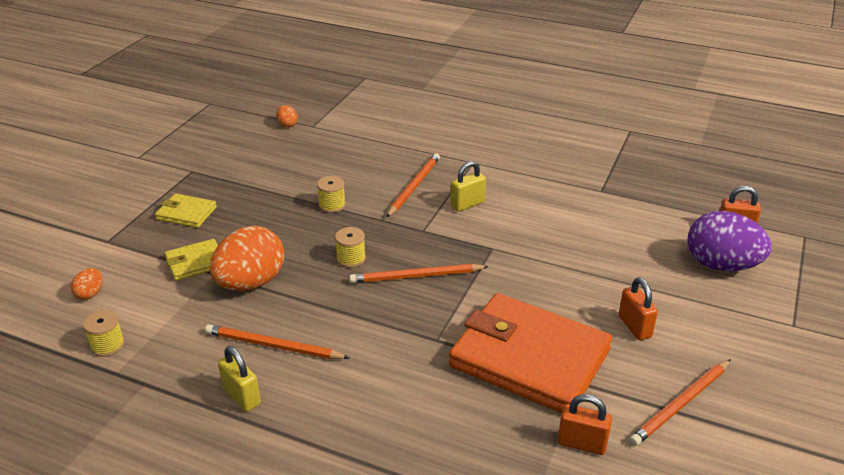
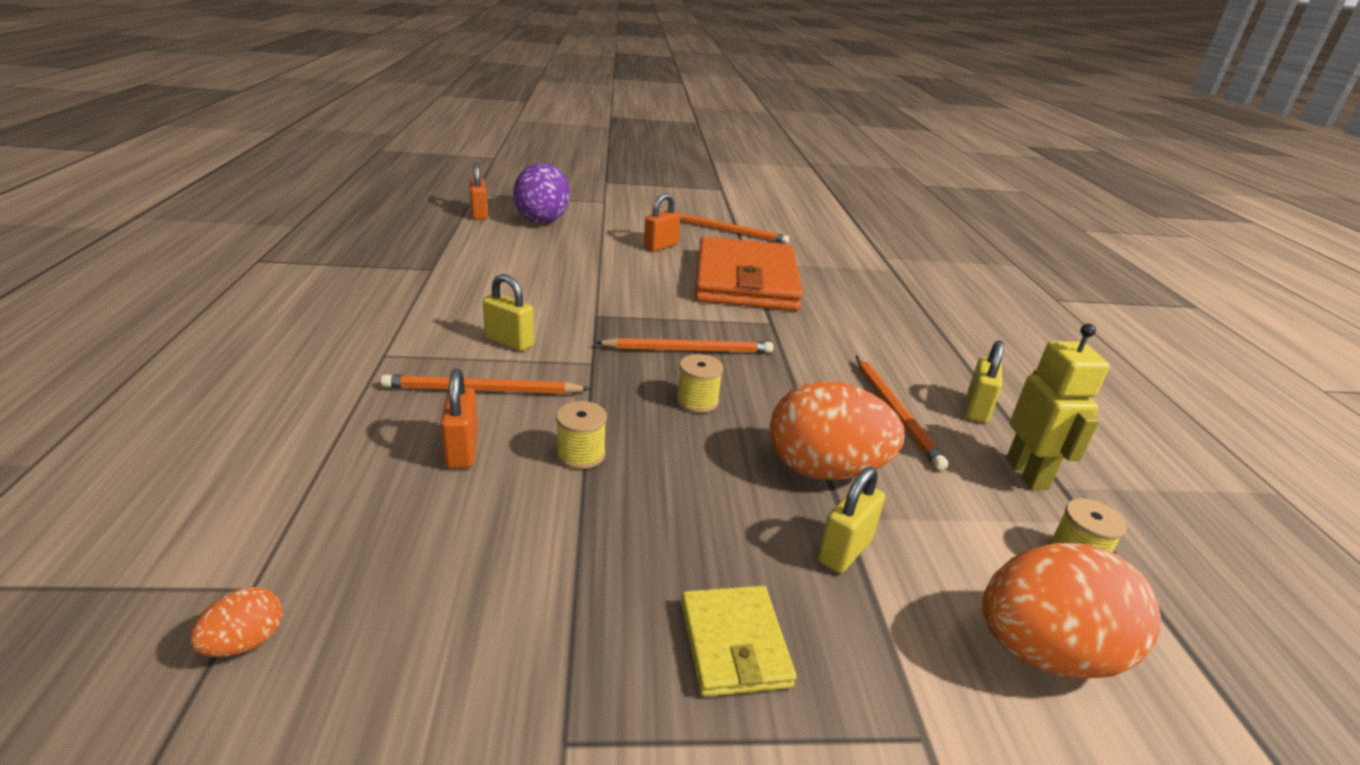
camera: 120 degrees left, 5 degrees down
orange egg [71,268,103,300] -> orange egg [982,543,1161,679], size x2.28
yellow wallet [165,239,218,281] -> yellow padlock [818,467,885,573]
orange pencil [349,264,489,283] -> orange pencil turned 60 degrees counterclockwise [595,338,773,353]
orange padlock [558,394,612,455] -> orange padlock moved to [441,369,478,469]
none -> yellow robot [1006,324,1110,490]

